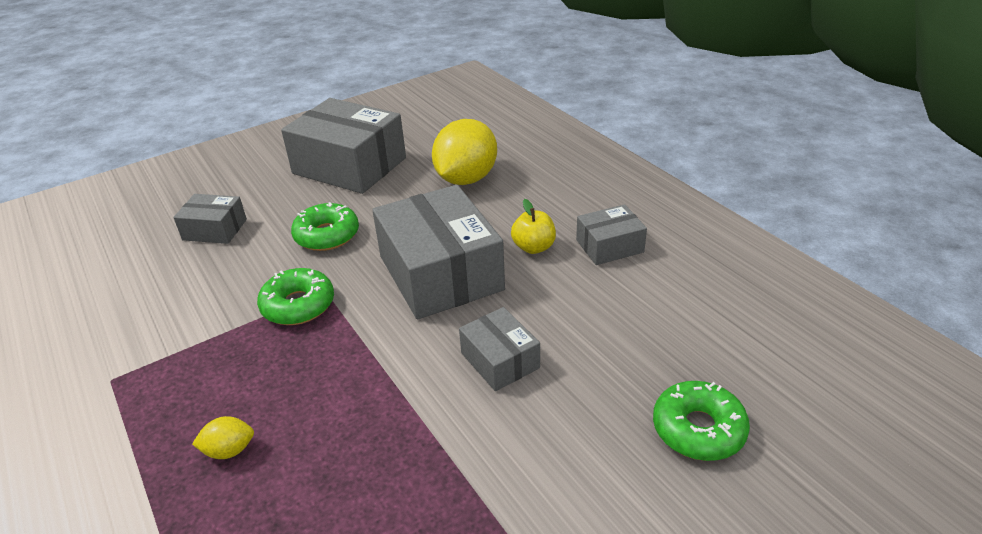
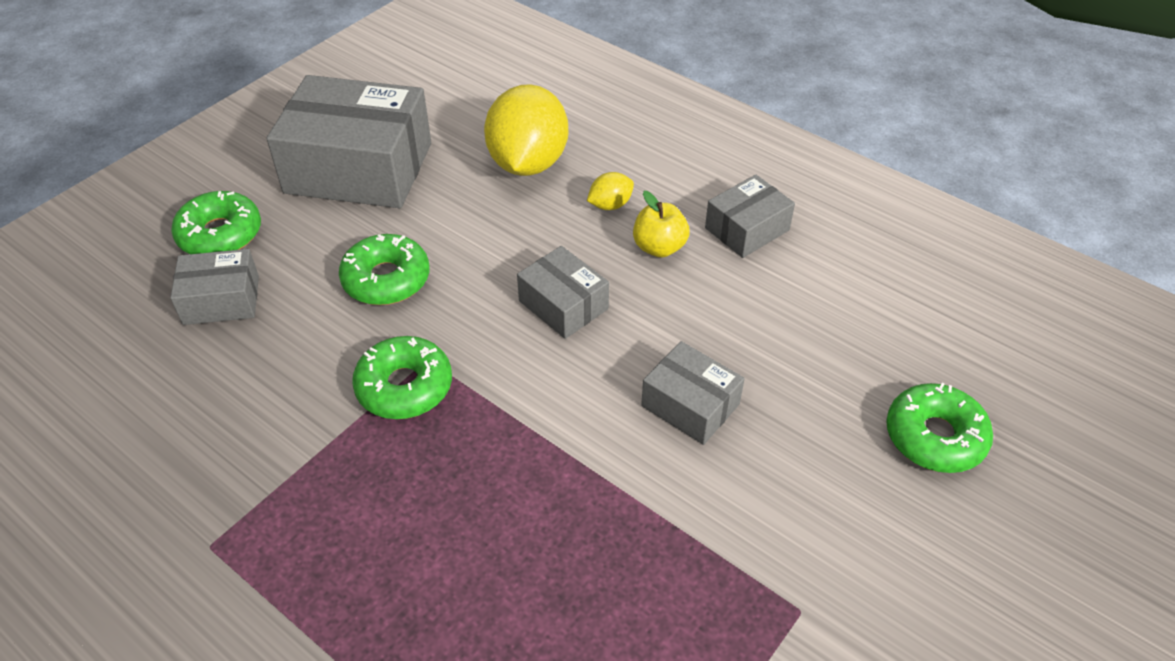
camera: 20 degrees left, 10 degrees up
yellow lemon [192,416,254,459] -> yellow lemon moved to [587,172,634,210]
grey box [372,185,505,319] -> grey box [517,246,609,339], size x0.51
none -> green donut [171,191,261,254]

